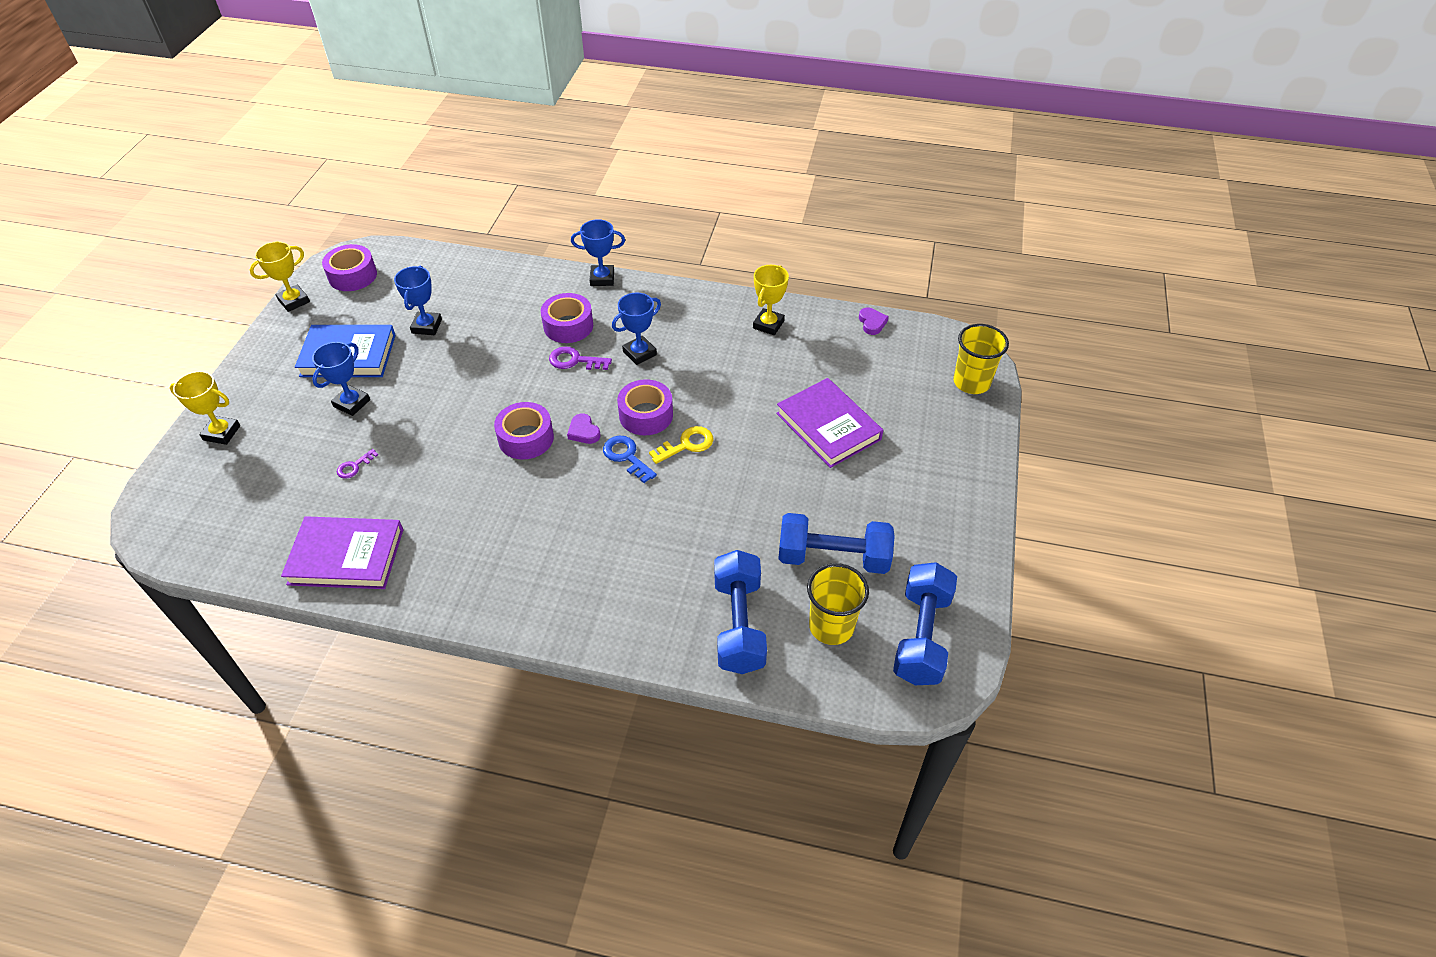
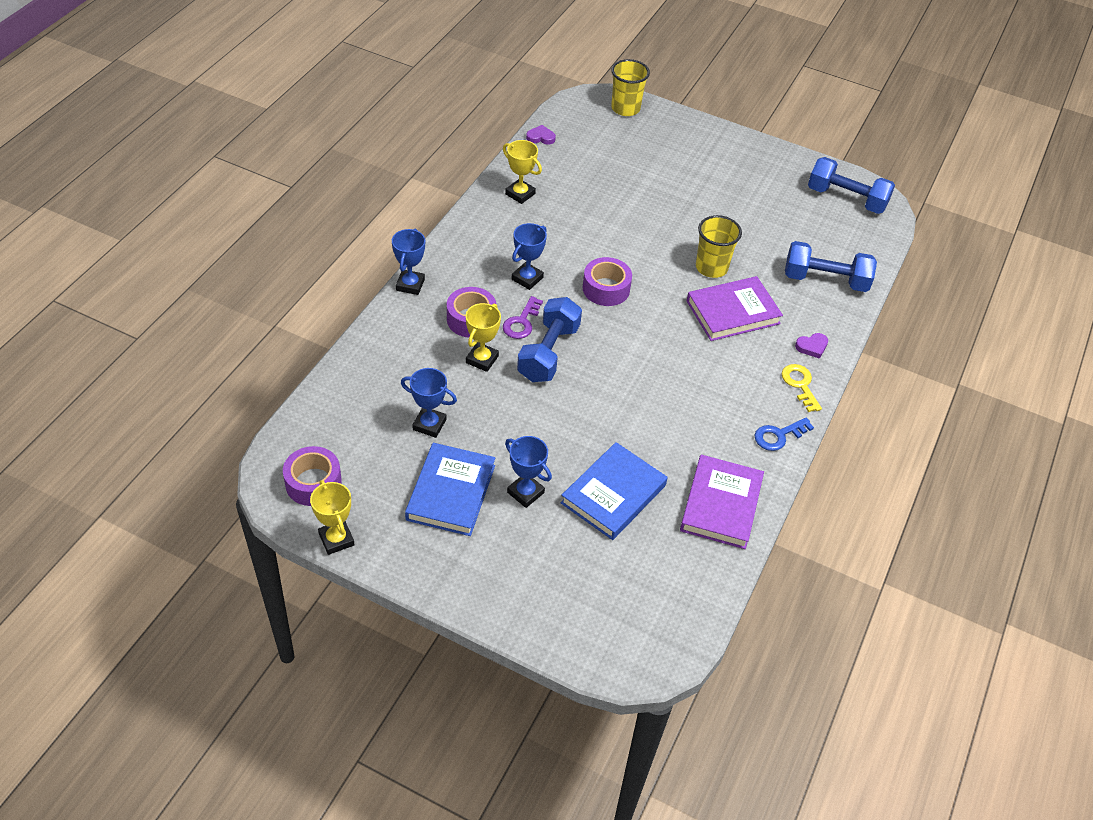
camera: 80 degrees left, 0 degrees up
yellow trophy [170,371,240,445] -> yellow trophy moved to [466,303,501,372]
purple key [337,449,378,479] -> blue book [561,442,667,540]
purple tape [494,402,554,460] -> none
purple heart [567,414,601,444] -> purple heart moved to [795,333,828,359]
blue key [603,436,657,483] -> blue key moved to [754,417,814,451]
blue trophy [612,293,661,365] -> blue trophy turned 60 degrees clockwise [511,223,547,290]
yellow key [649,426,714,464] -> yellow key moved to [782,364,822,412]
purple book [776,378,883,468] -> purple book moved to [687,276,783,341]
blue dumbbell [778,513,895,574] -> blue dumbbell moved to [517,297,582,382]
yellow cup [807,563,869,645] -> yellow cup moved to [696,215,742,278]

